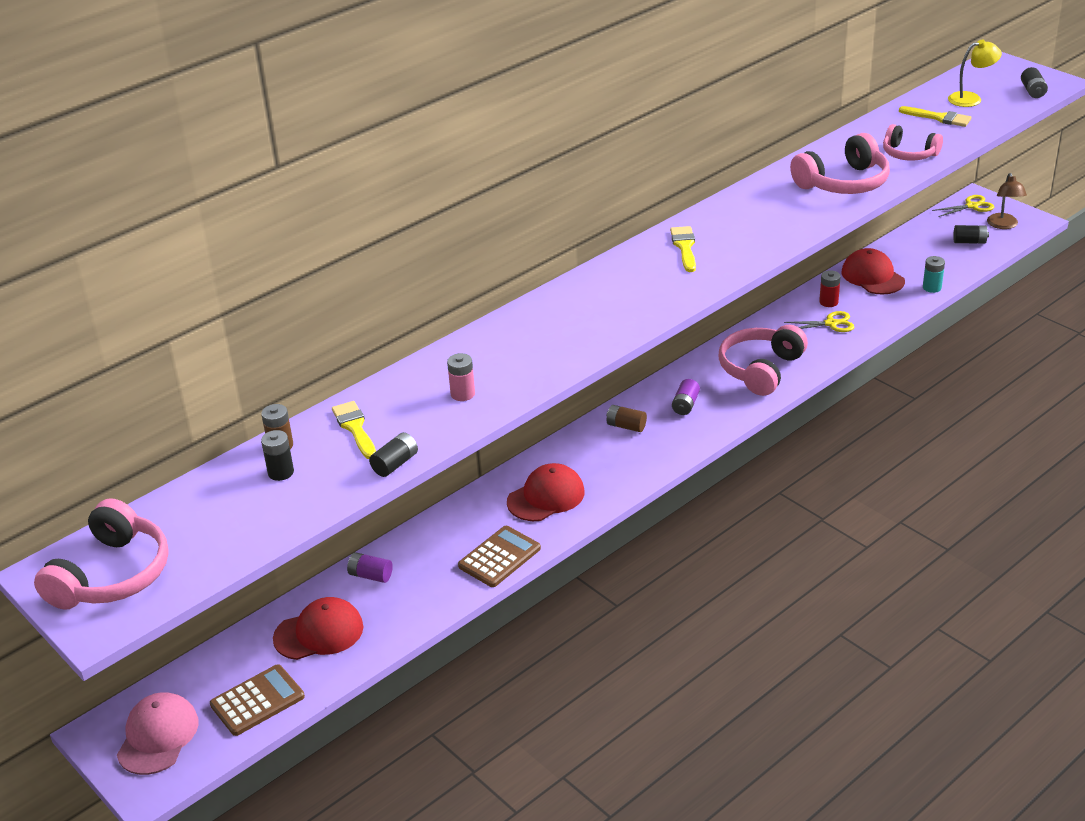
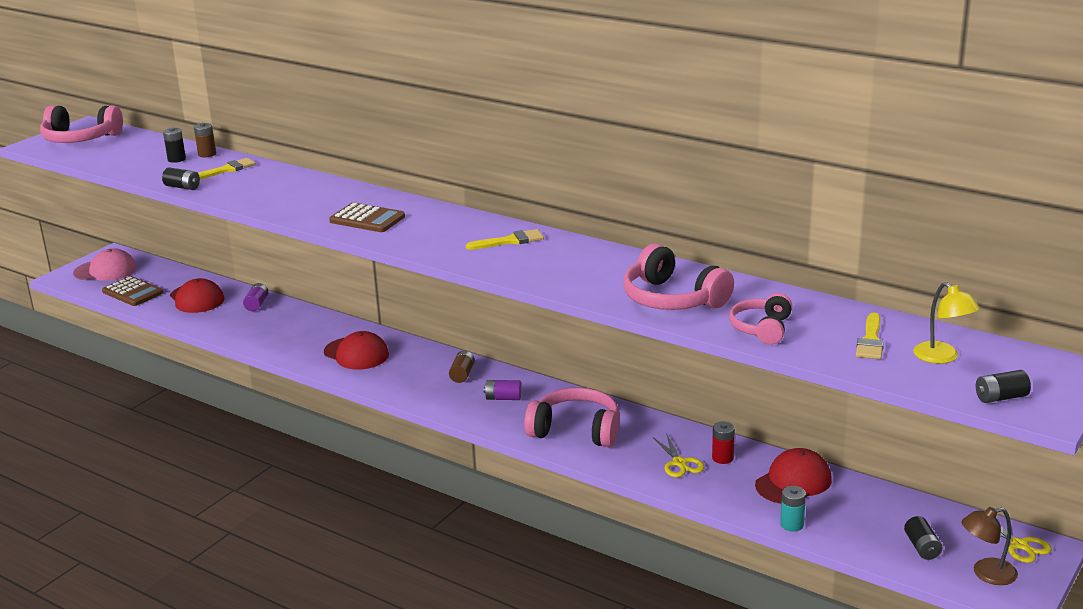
camera: 75 degrees right, 10 degrees down
pink battery [447,353,475,401] -> none
brown calculator [458,526,541,587] -> brown calculator moved to [329,202,405,232]

